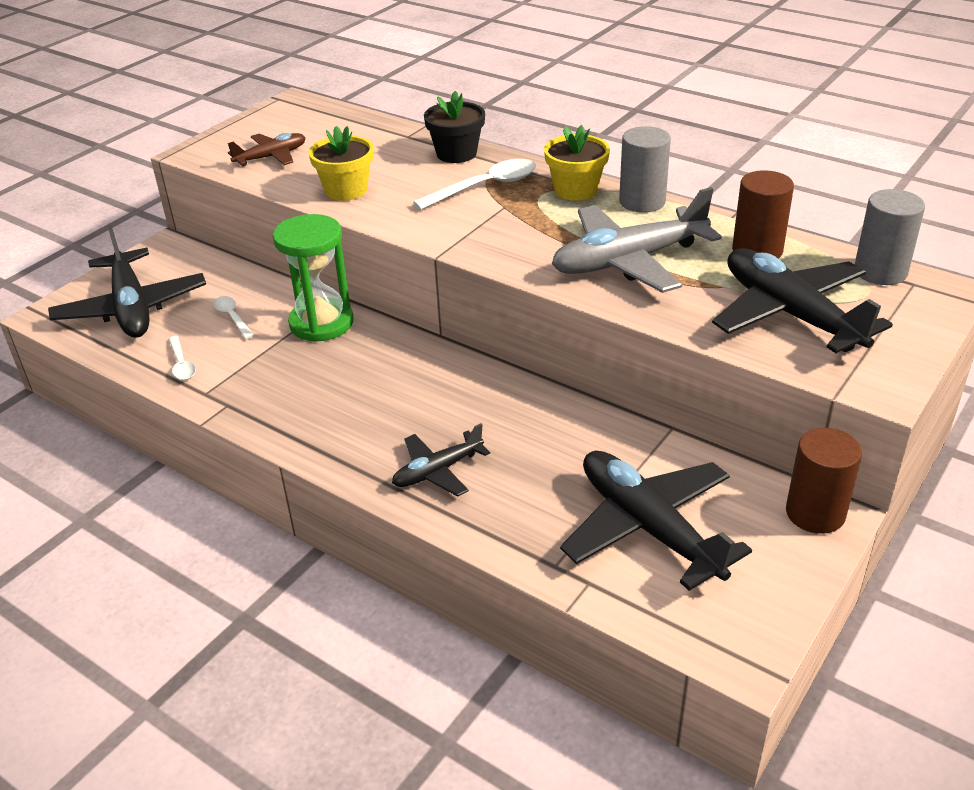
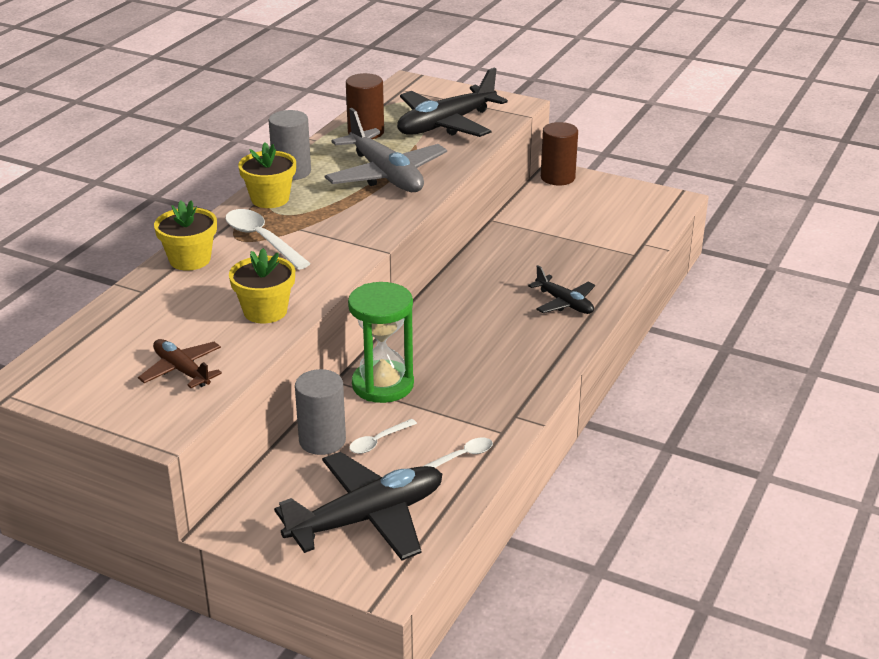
camera: 100 degrees left, 5 degrees down
black flower pot [424,91,485,163] -> yellow flower pot [154,200,217,271]
black plane [560,451,752,591] -> none
grey cylinder [855,189,925,285] -> grey cylinder moved to [295,369,346,455]

